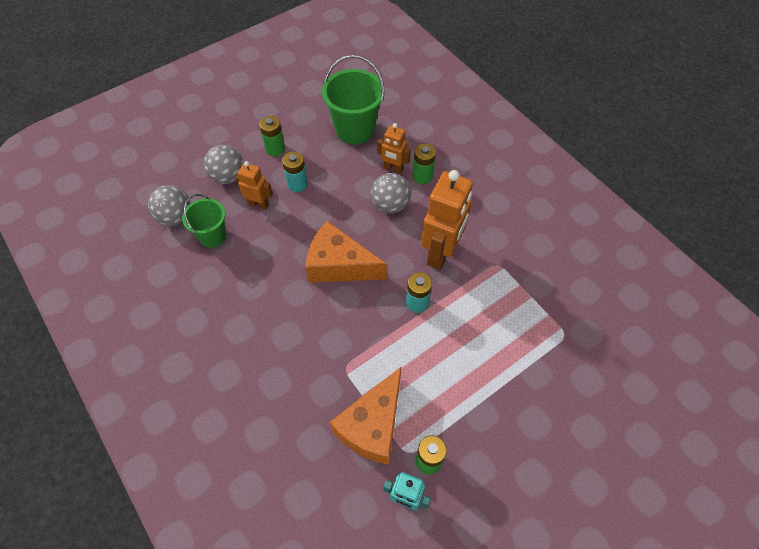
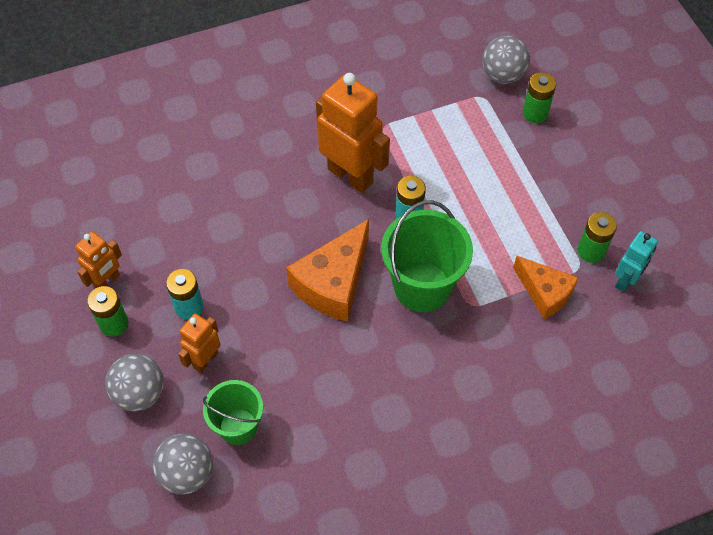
camera: 75 degrees left, 0 degrees up
green bucket [322,55,385,145] -> green bucket moved to [381,200,473,312]
orange cheese [330,367,401,465] -> orange cheese [513,256,578,319], size x0.65
grey ball [371,173,411,213] -> grey ball moved to [482,35,530,84]
orange robot [377,123,411,174] -> orange robot moved to [75,231,122,288]
green battery [413,143,436,184] -> green battery moved to [523,72,556,123]

